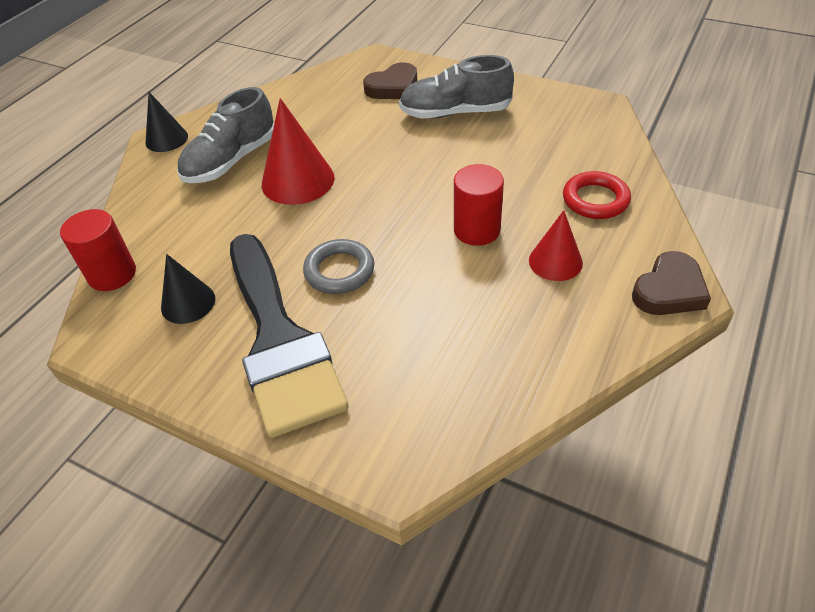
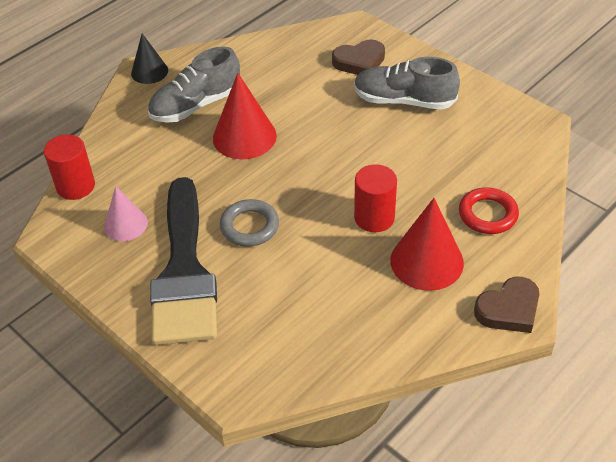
camera: 15 degrees right, 0 degrees up
black cone [161,254,215,324] -> pink cone [104,186,148,241]
red cone [529,210,583,281] -> red cone [390,198,464,291], size x1.60

